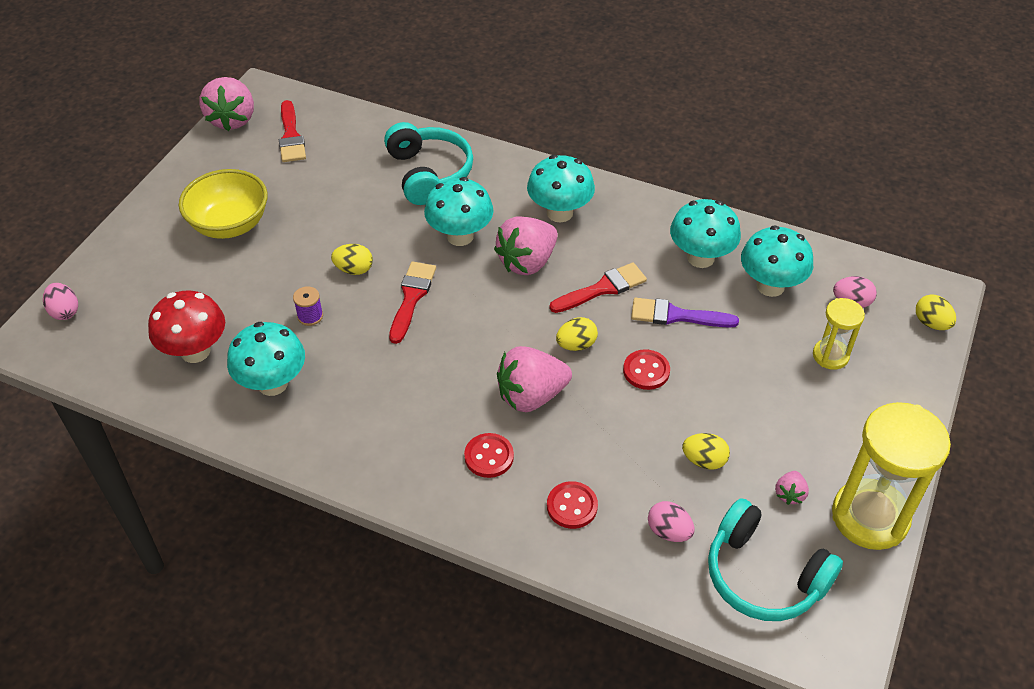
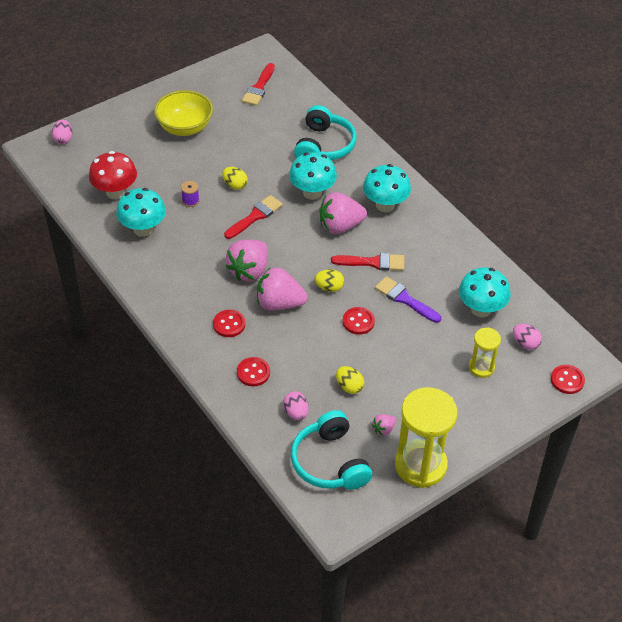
camera: 30 degrees right, 0 degrees up
pink strawberry [199,77,254,131] -> pink strawberry moved to [226,240,268,281]
turquoise mushroom [670,199,741,268] -> none
yellow egg [916,294,956,330] -> red button [551,365,585,394]

